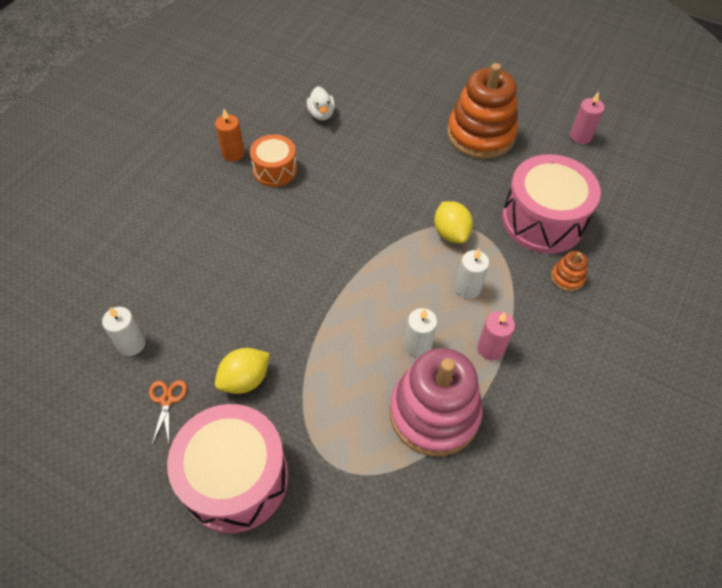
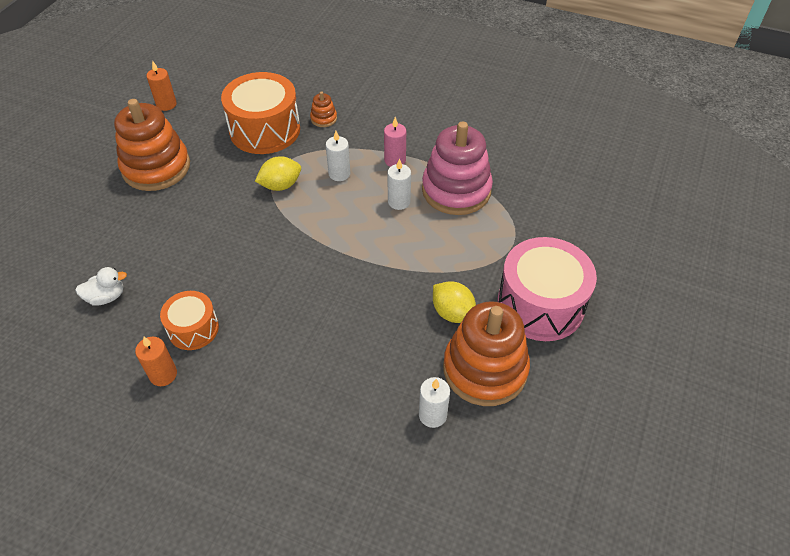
camera: 95 degrees left, 5 degrees down
orange scissors [149,380,187,444] -> orange stacking toy [443,301,530,406]
pink drum [502,154,601,254] -> orange drum [221,72,300,154]
pink candle [570,92,605,144] -> orange candle [147,61,177,111]

